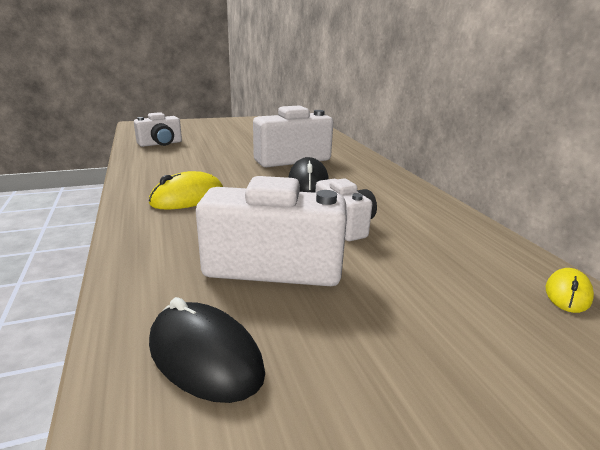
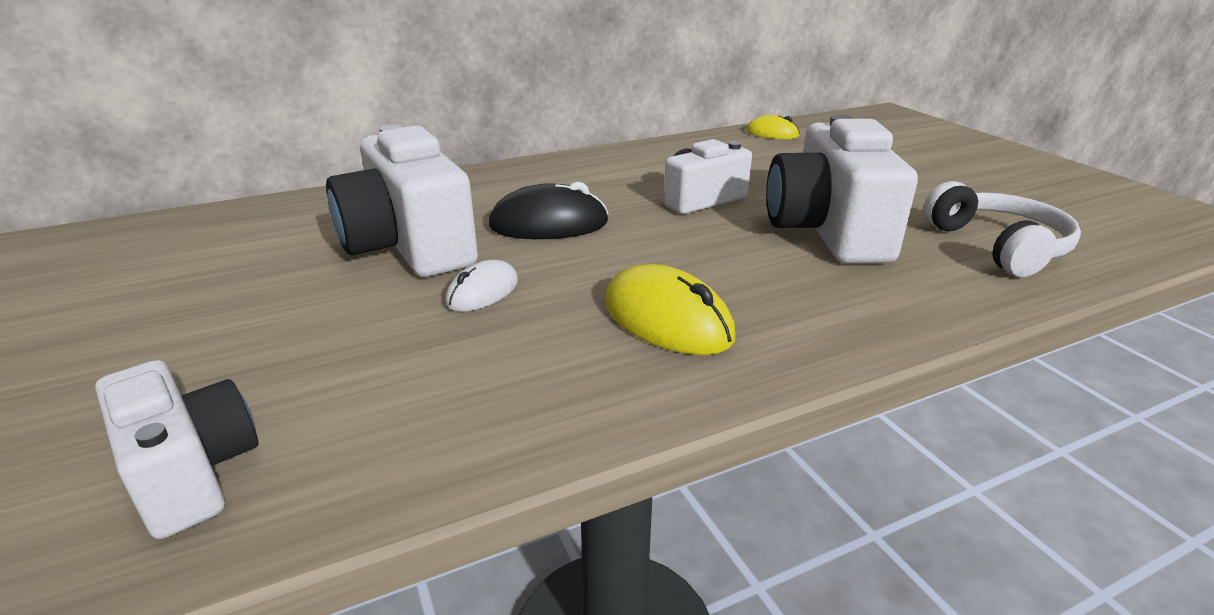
camera: 95 degrees left, 5 degrees up
black mouse [149,297,265,403] -> white headphones [923,181,1081,277]
none -> white mouse [445,260,518,312]

